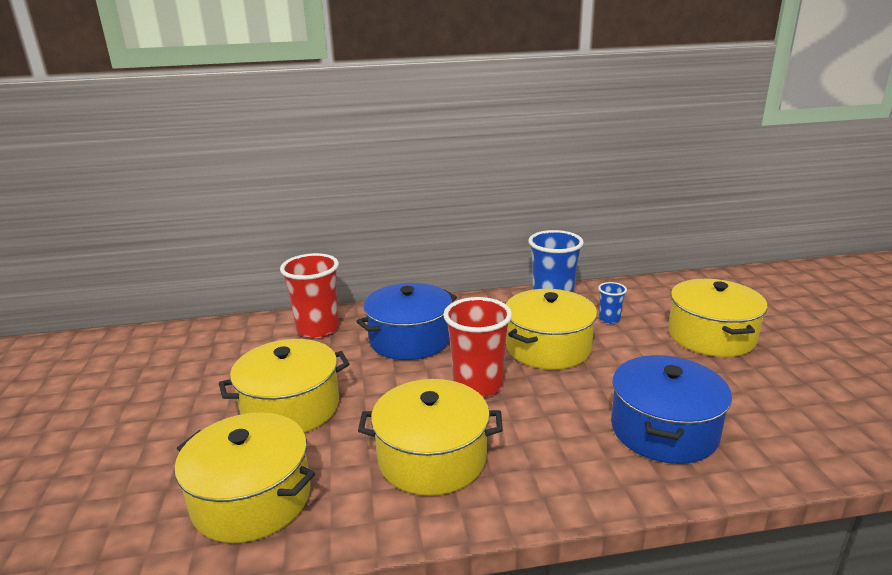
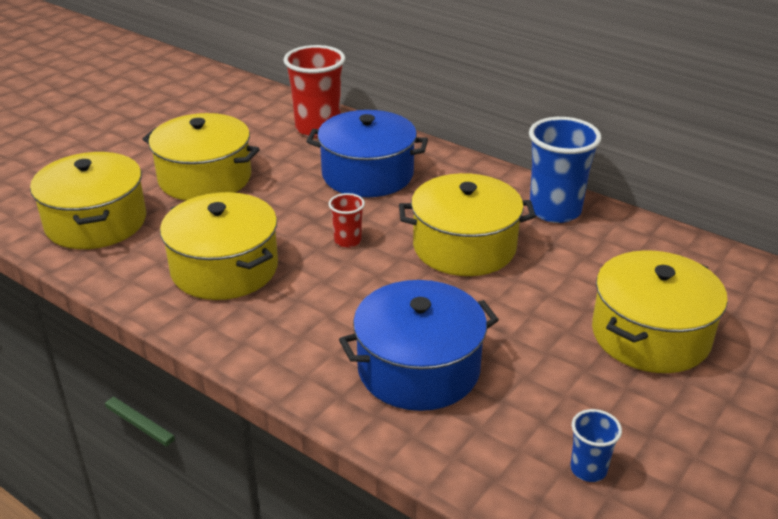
camera: 45 degrees right, 10 degrees up
red cup [443,297,512,398] -> red cup [328,193,365,248], size x0.50
blue cup [598,282,627,324] -> blue cup moved to [570,409,622,482]

